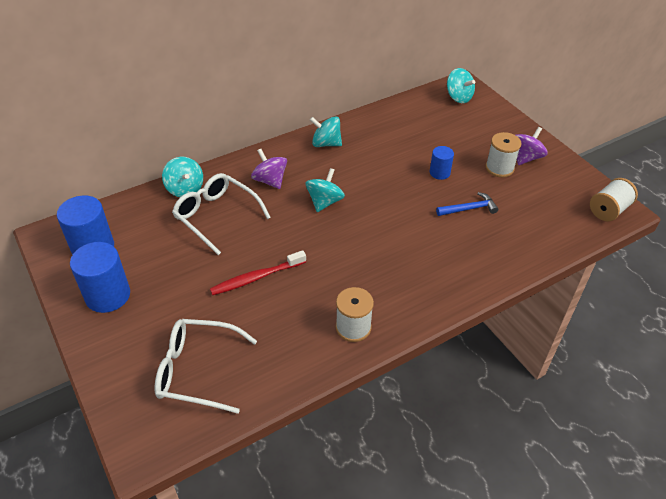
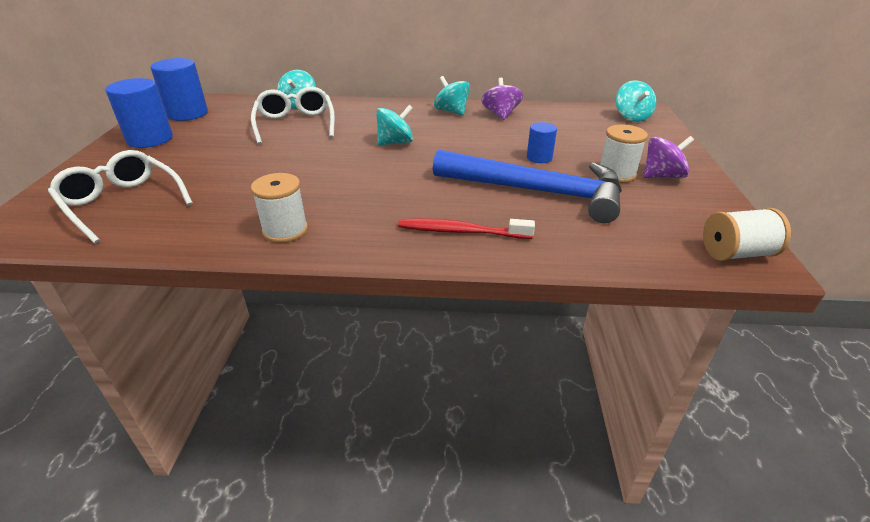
camera: 35 degrees right, 10 degrees down
red toothbrush [210,250,306,295] -> red toothbrush moved to [398,218,535,239]
purple spinning top [251,149,287,189] -> purple spinning top moved to [481,78,523,120]
blue hammer [436,192,498,216] -> blue hammer [433,150,622,223], size x2.40

